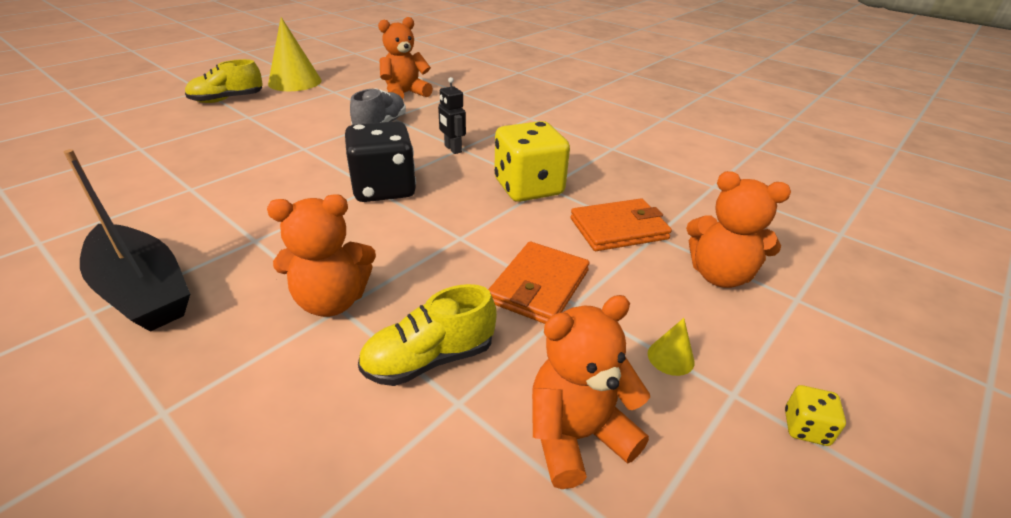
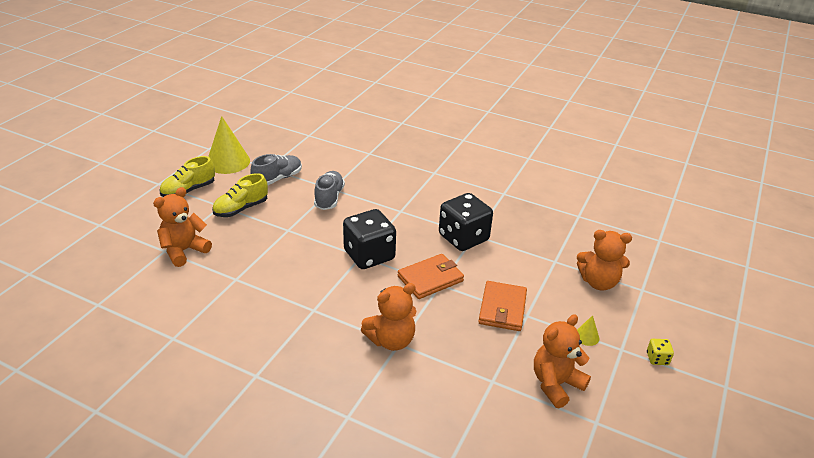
camera: 15 degrees left, 0 degrees up
black boat [64,149,190,332] -> none
yellow shoe [358,284,497,386] -> yellow shoe moved to [212,173,268,217]
orange teddy bear [378,17,433,99] -> orange teddy bear moved to [153,187,212,267]
black robot [438,77,466,154] -> none
yellow dice [494,121,570,202] -> black dice [439,193,493,251]
orange wallet [570,198,672,251] -> orange wallet moved to [398,254,464,299]
none -> grey shoe [250,154,302,185]

